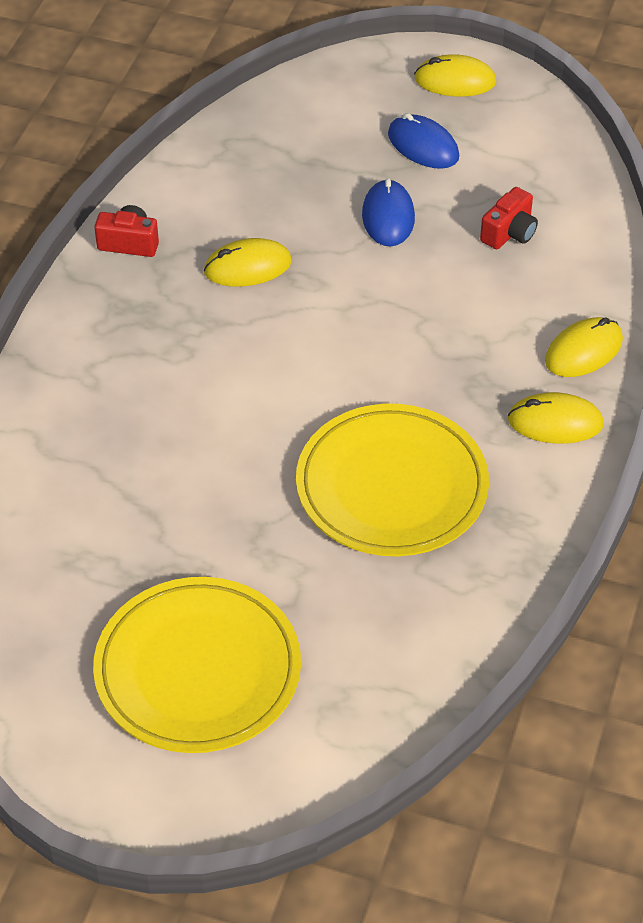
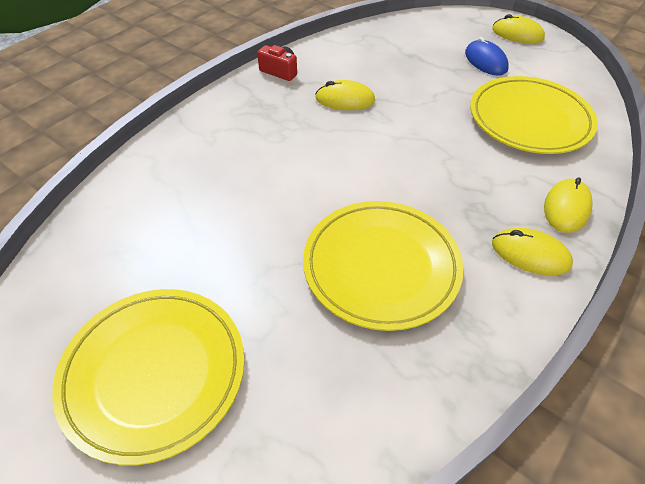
camera: 20 degrees right, 0 degrees up
blue mouse [362,178,415,246] -> none
red camera [480,187,538,250] -> yellow plate [470,76,598,154]
yellow mouse [545,317,623,377] -> yellow mouse turned 45 degrees counterclockwise [544,177,593,233]

